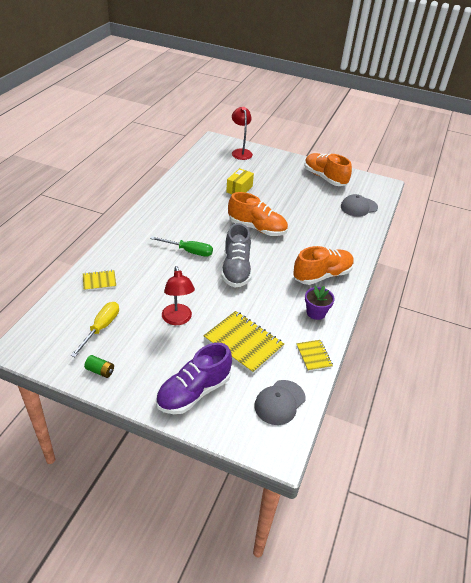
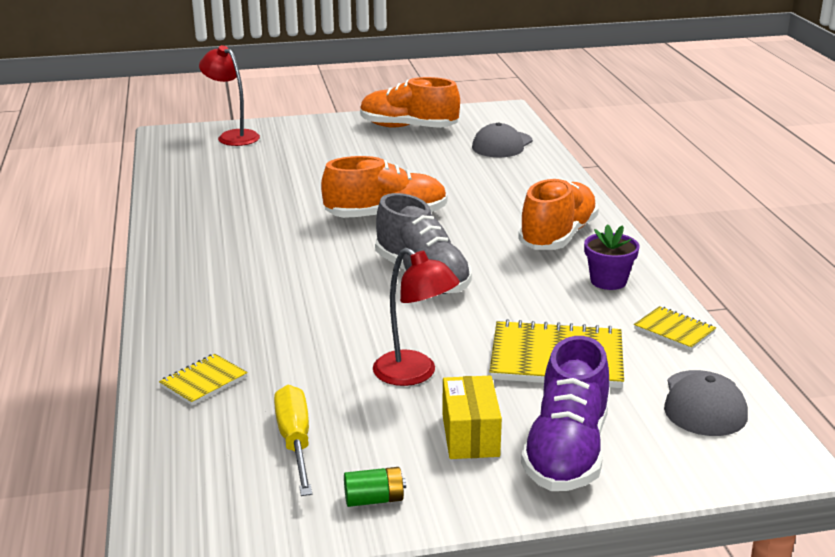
camera: 30 degrees left, 15 degrees down
green screwdriver [150,236,213,257] -> none
yellow box [226,168,254,194] -> yellow box moved to [442,376,502,459]

